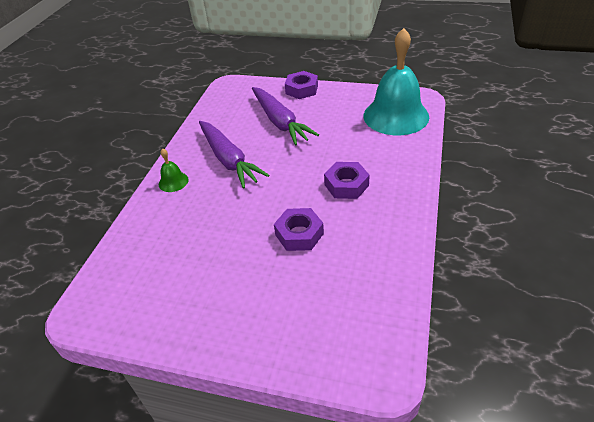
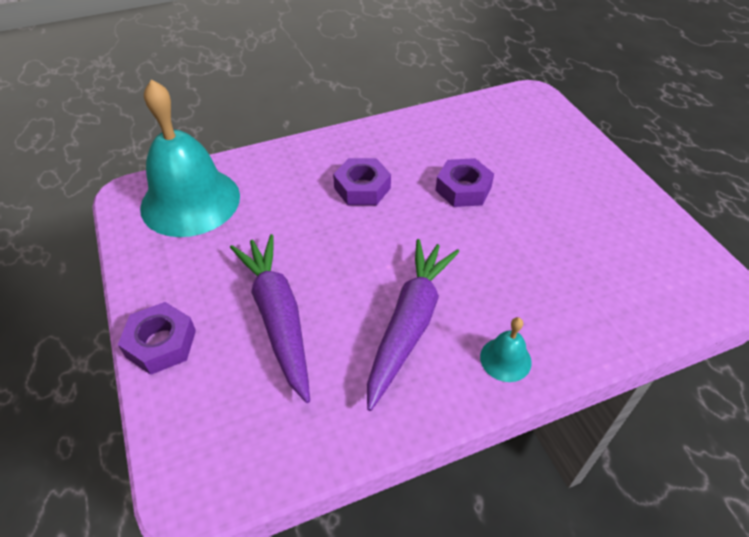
camera: 130 degrees left, 5 degrees up
green bell [159,148,189,192] -> turquoise bell [480,317,532,382]
purple carrot [252,87,319,146] -> purple carrot turned 45 degrees counterclockwise [230,234,310,403]

